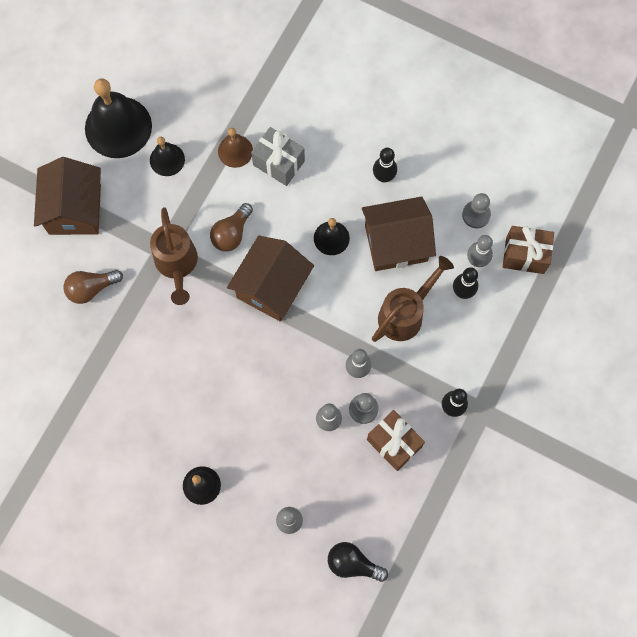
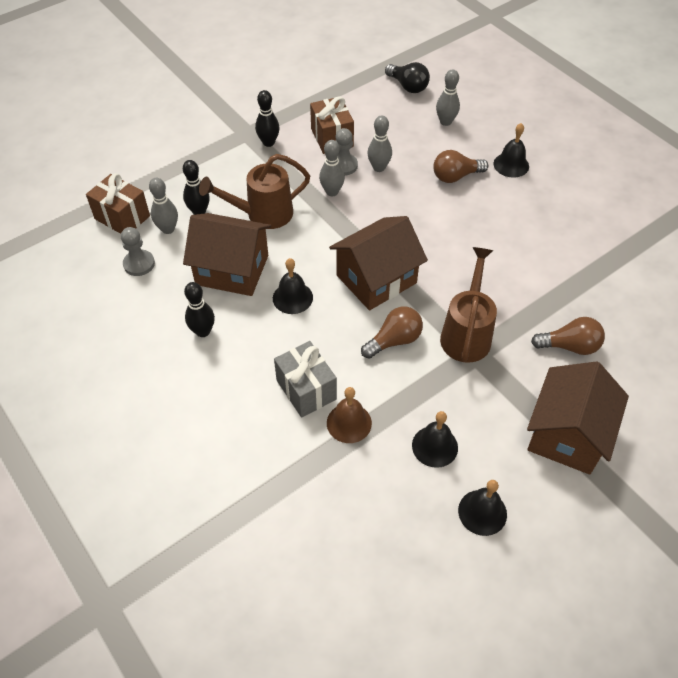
camera: 155 degrees left, 20 degrees down
black bell [85,79,152,158] -> black bell [458,480,507,536], size x0.52
none -> brown light bulb [433,150,488,183]

